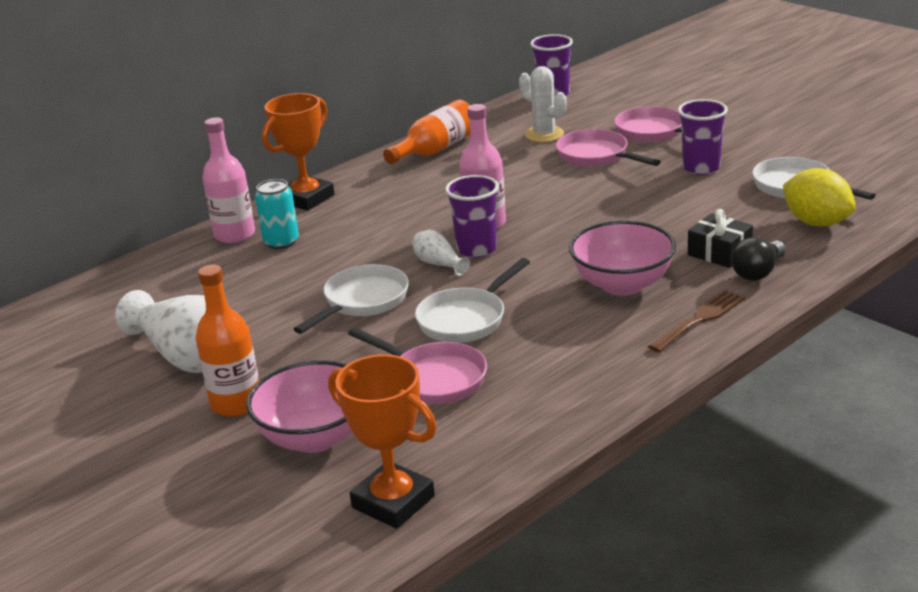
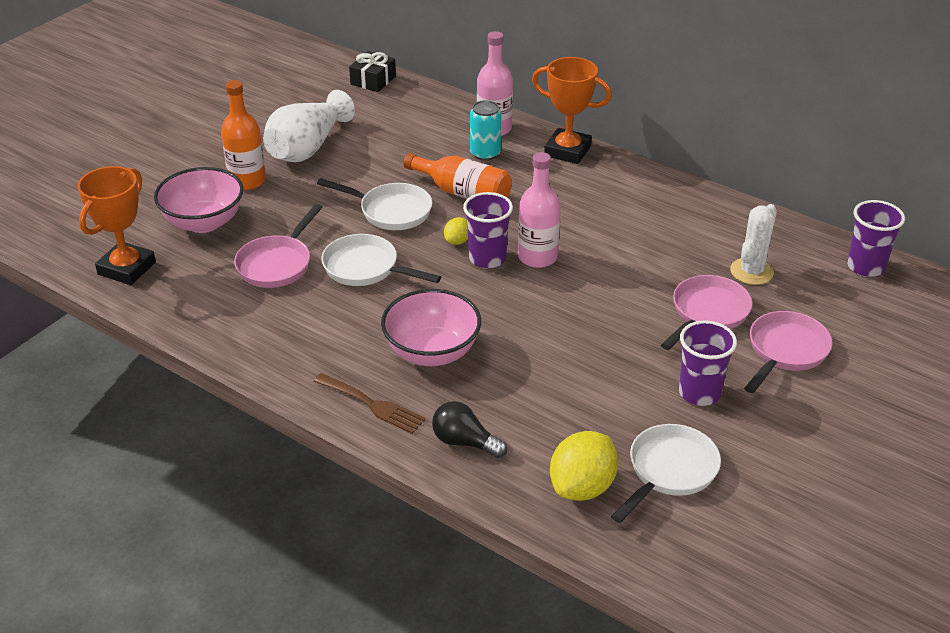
camera: 75 degrees right, 10 degrees up
orange bottle [383,100,470,164] -> orange bottle moved to [403,153,512,199]
white vase [412,230,470,276] -> yellow lemon [444,217,468,245]
black gift [688,209,753,268] -> black gift moved to [349,51,396,92]

